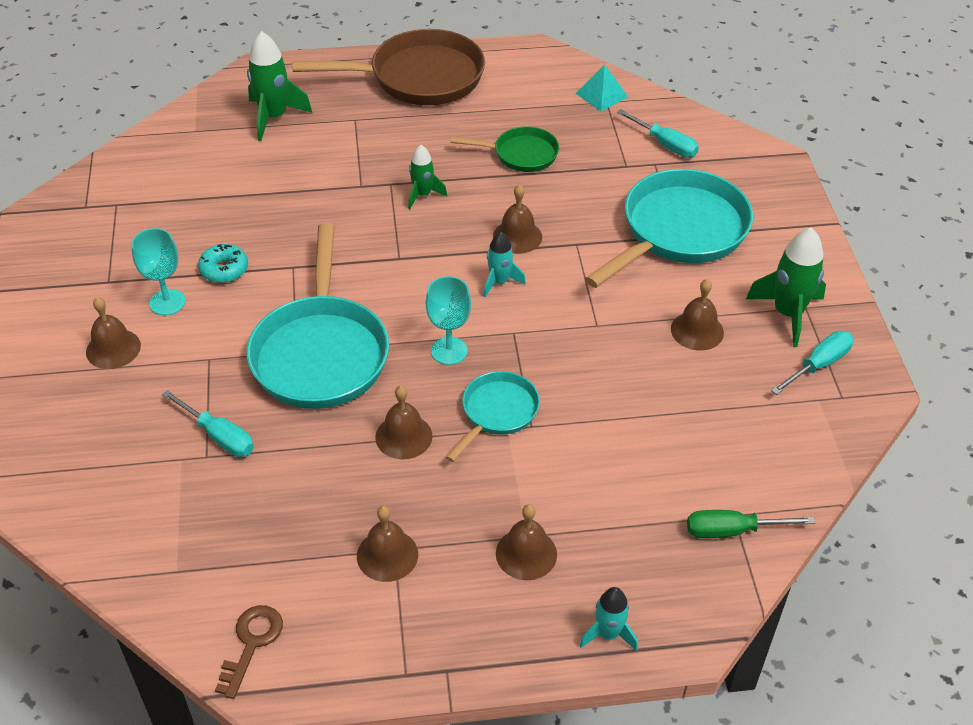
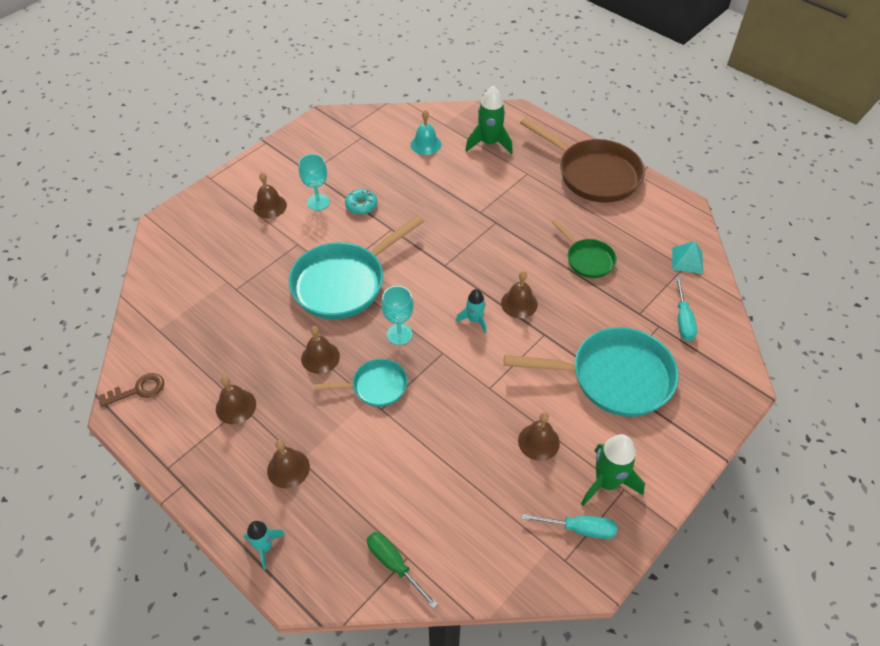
camera: 50 degrees right, 5 degrees up
turquoise screwdriver [162,390,254,457] -> none
green rocket [408,145,447,209] -> none
none -> turquoise bell [410,110,441,155]

